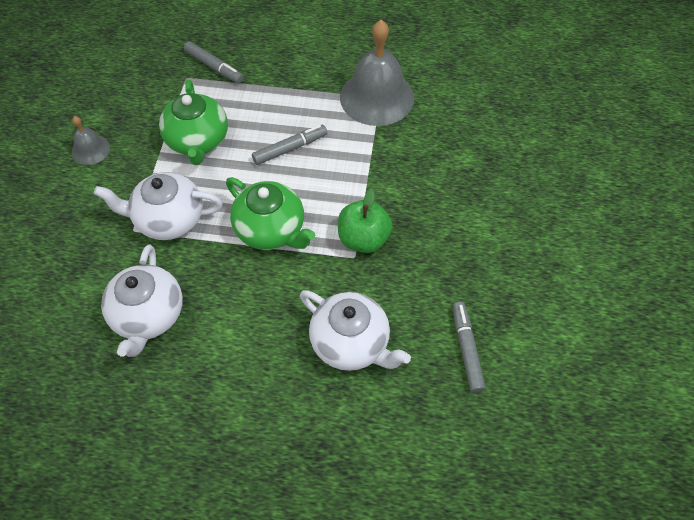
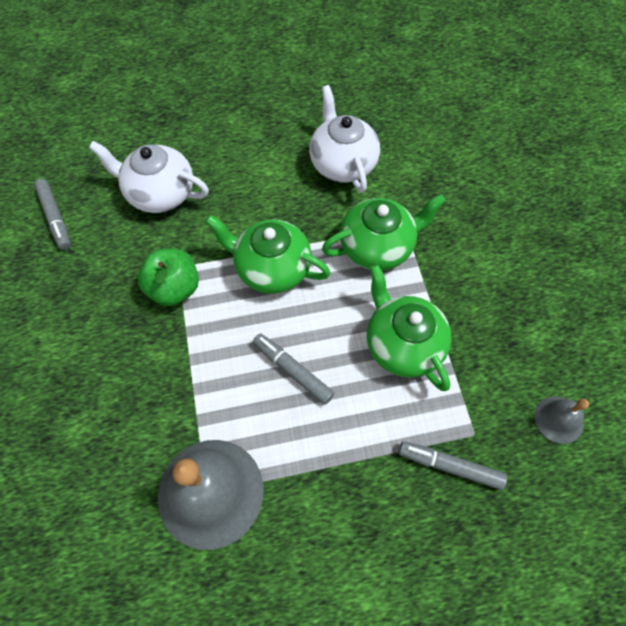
camera: 160 degrees right, 5 degrees up
grey bell [72,116,110,165] -> grey bell moved to [534,396,589,444]
white teapot [94,172,223,240] -> green teapot [322,194,446,270]
grey marker [252,125,327,165] -> grey marker turned 90 degrees clockwise [253,333,334,405]

